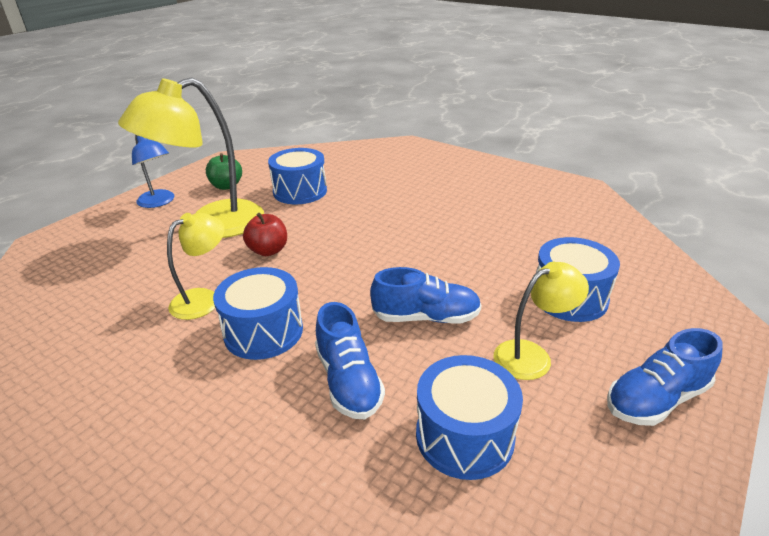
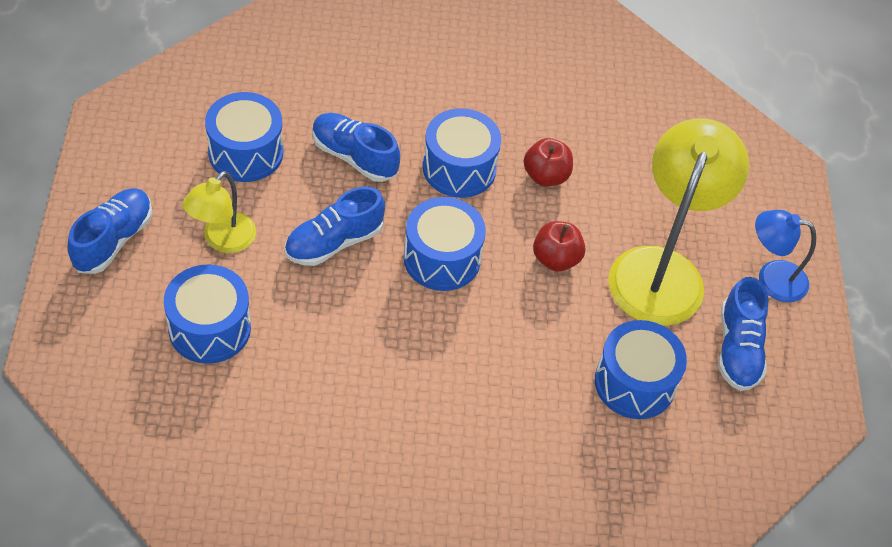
camera: 140 degrees right, 20 degrees up
yellow lamp [167,213,225,320] -> red apple [523,138,573,186]
green apple [206,153,242,190] -> blue shoe [718,277,769,391]
none -> blue drum [403,197,486,291]

